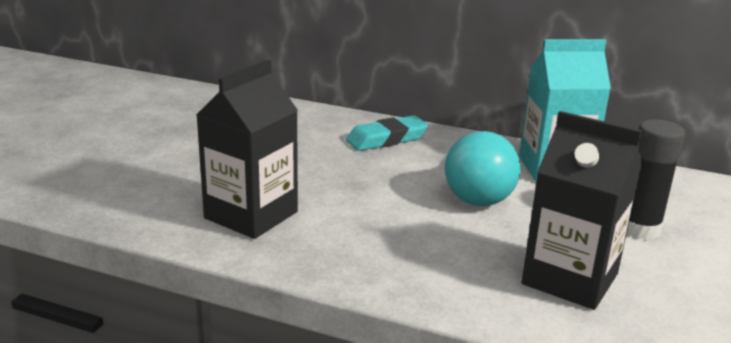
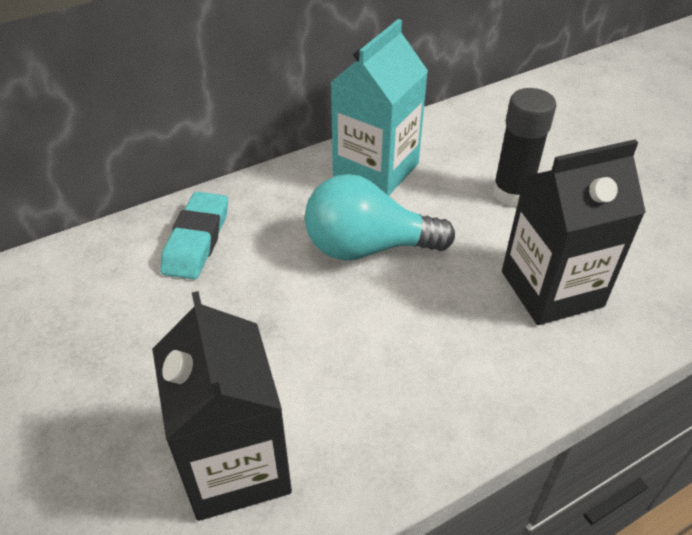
camera: 50 degrees left, 20 degrees up
turquoise light bulb [445,131,520,206] -> turquoise light bulb turned 135 degrees clockwise [305,174,455,261]

